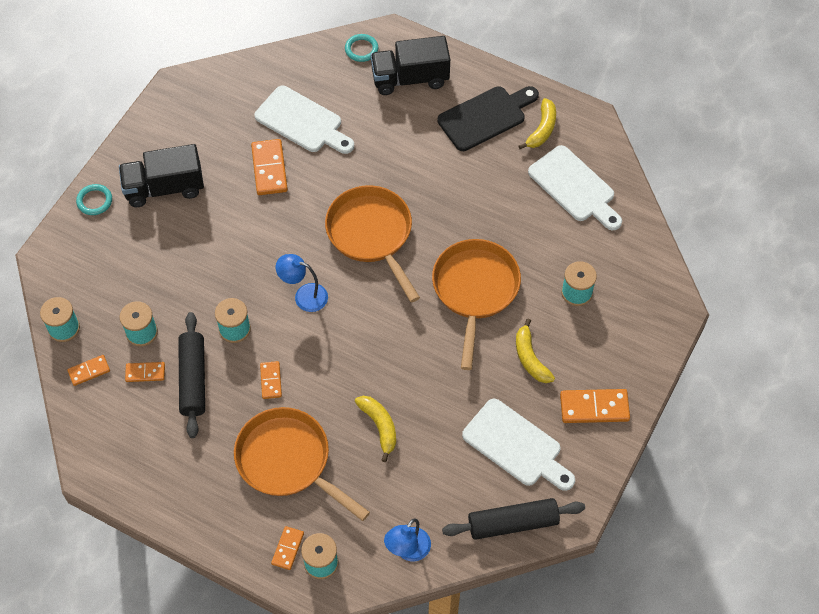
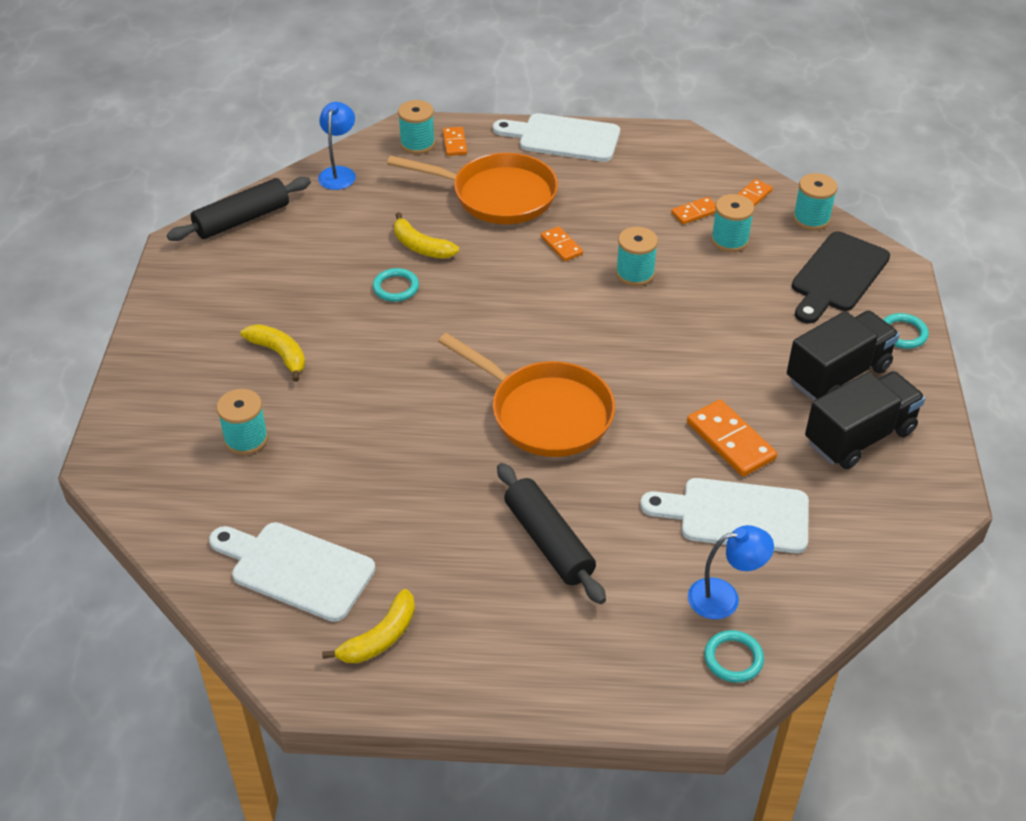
camera: 155 degrees right, 15 degrees down
black rolling pin [178,312,205,438] -> black rolling pin moved to [497,463,606,604]
blue lamp [276,254,328,312] -> blue lamp moved to [688,525,774,619]
black truck [370,36,450,95] -> black truck moved to [805,371,925,469]
orange pan [432,239,521,370] -> none
black cutting board [437,86,539,151] -> black cutting board moved to [792,232,890,324]
white cutting board [462,399,575,491] -> white cutting board moved to [493,113,620,162]
yellow banana [519,98,556,149] -> yellow banana turned 135 degrees counterclockwise [322,589,415,663]
orange domino [560,389,630,423] -> none
none -> turquoise ring [373,268,419,302]

